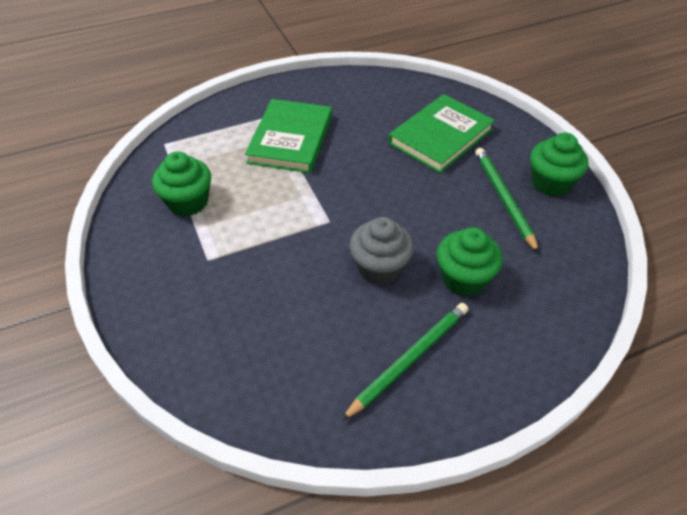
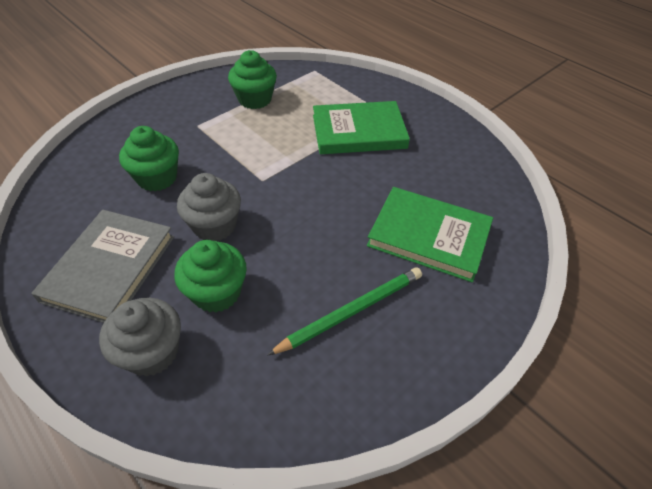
camera: 70 degrees right, 0 degrees up
green pencil [341,303,468,421] -> grey book [31,210,174,323]
green cupcake [530,133,588,196] -> green cupcake moved to [119,126,179,191]
none -> grey cupcake [99,298,181,376]

